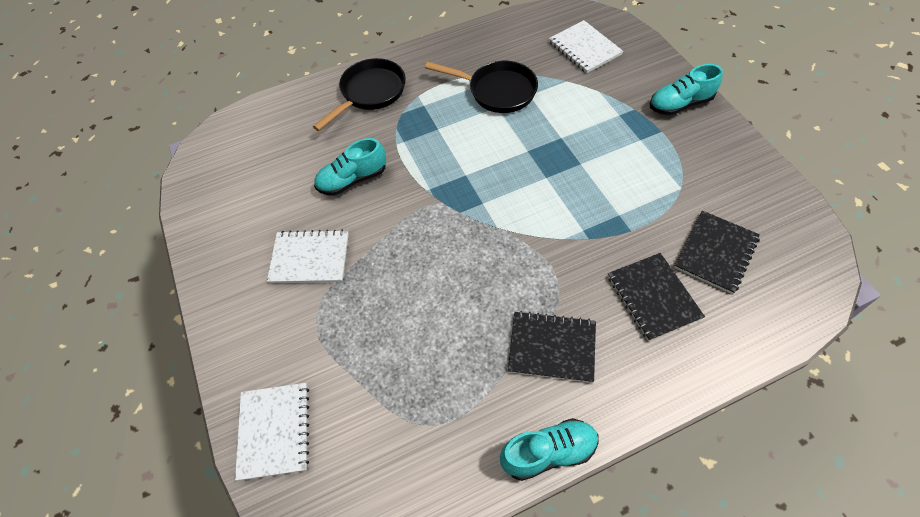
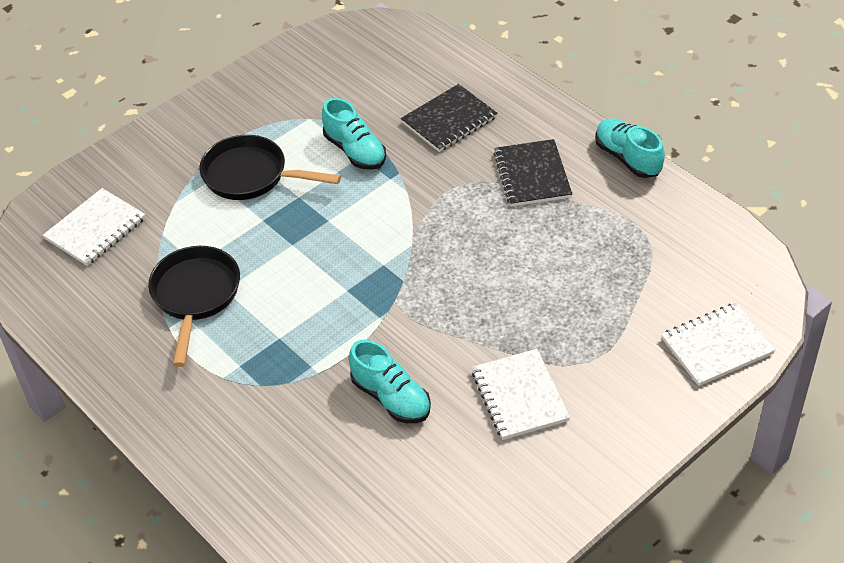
camera: 110 degrees left, 10 degrees down
black pan [313,58,406,131] -> black pan moved to [199,135,341,200]
turquoise shoe [650,64,723,115] -> turquoise shoe moved to [322,98,386,170]
black notebook [674,211,760,294] -> none

